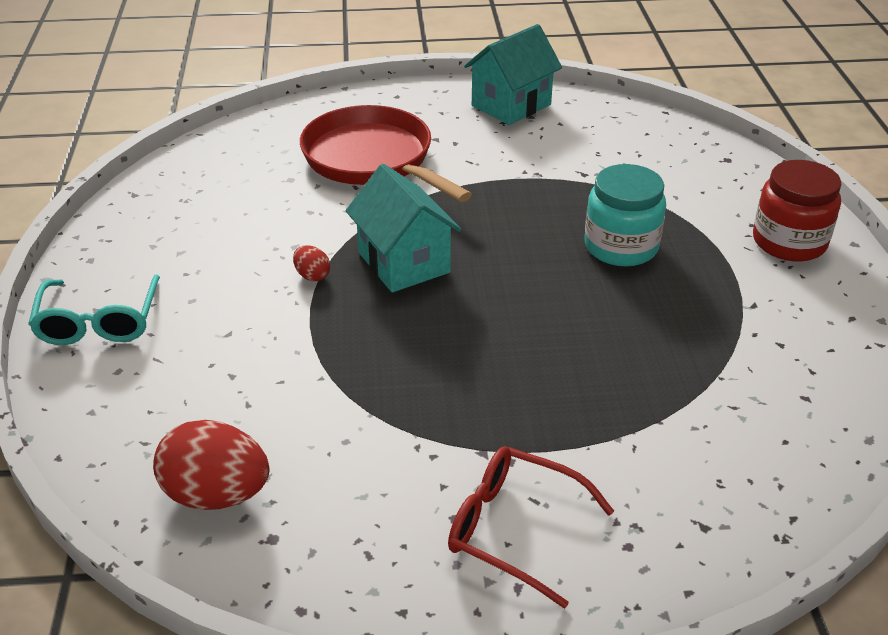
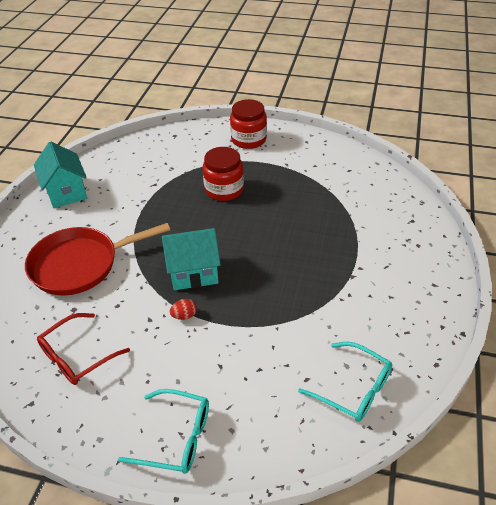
camera: 70 degrees left, 5 degrees up
red egg [153,420,269,510] -> turquoise glasses [298,342,392,422]
red glasses [448,446,614,609] -> red glasses moved to [37,313,130,385]
turquoise jar [585,164,666,266] -> red jar [203,147,244,201]

